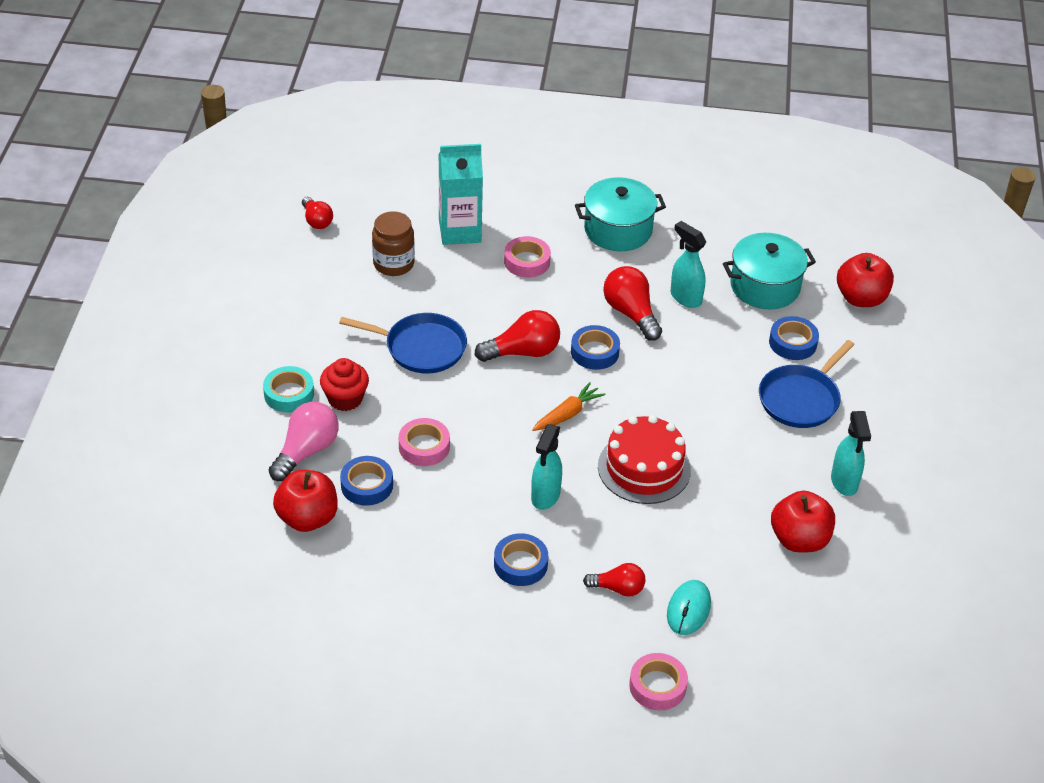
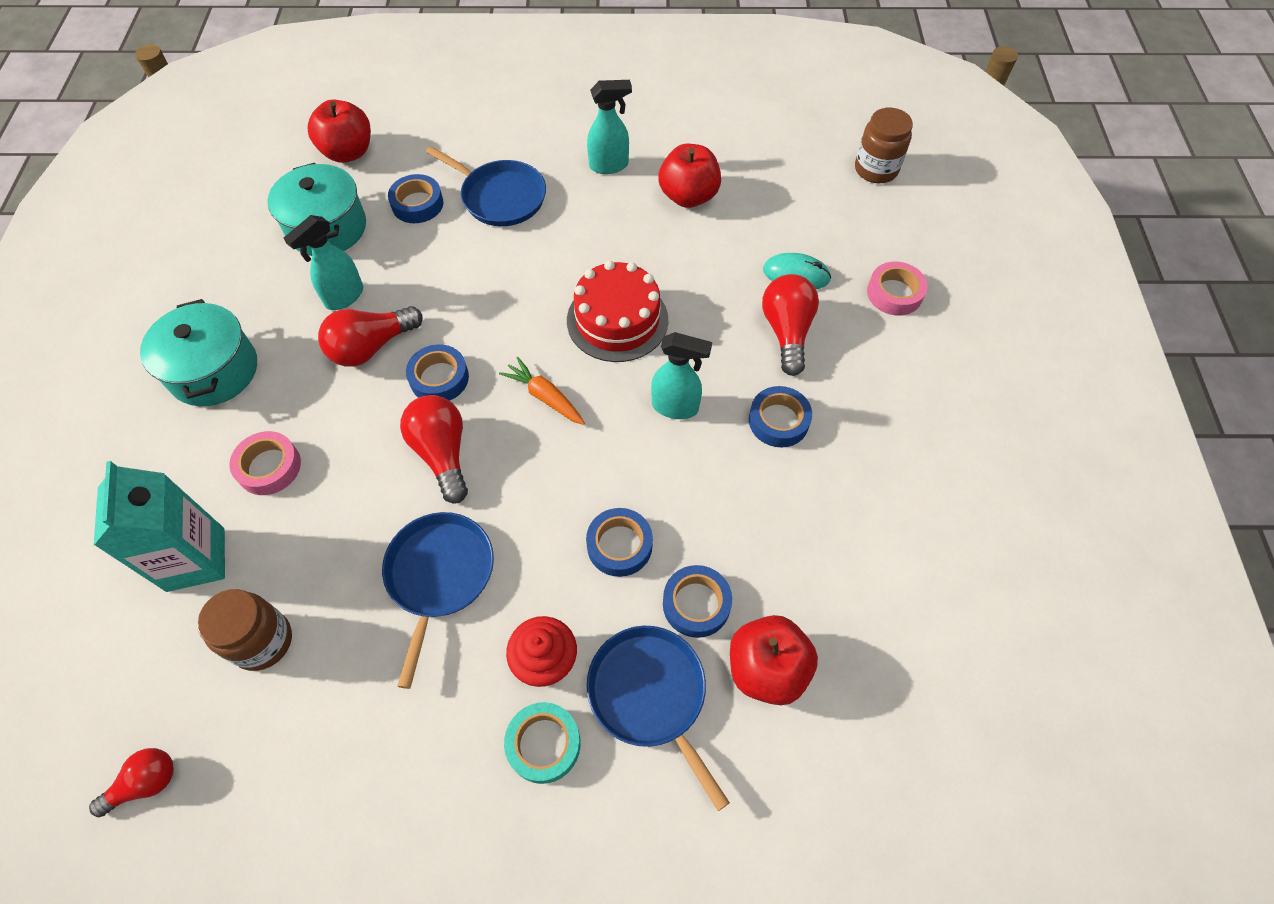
camera: 95 degrees left, 15 degrees up
pink light bulb [269,402,339,481] -> blue pan [587,626,730,811]
pink tape [399,418,450,466] -> blue tape [586,508,653,577]
red light bulb [583,563,645,597] -> red light bulb [762,274,819,376], size x1.59
none -> brown jar [855,108,913,183]

